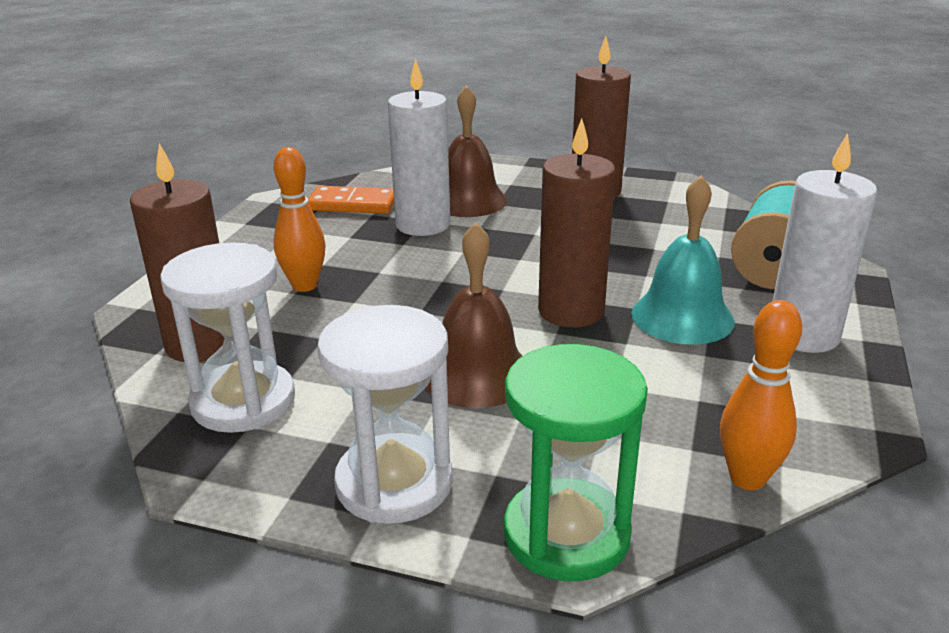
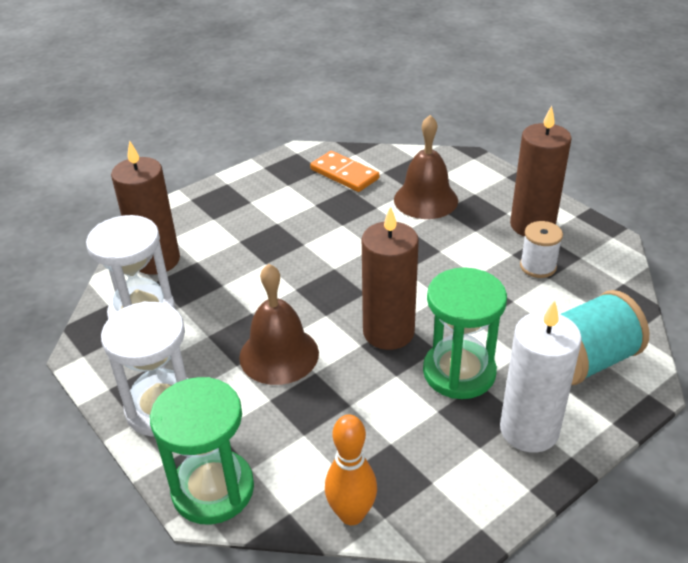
camera: 35 degrees right, 10 degrees up
orange bowling pin [273,147,326,292] -> none
white candle [388,59,450,236] -> none
turquoise bell [631,175,735,345] -> green hourglass [423,268,507,399]
none -> white spool [520,221,563,278]

